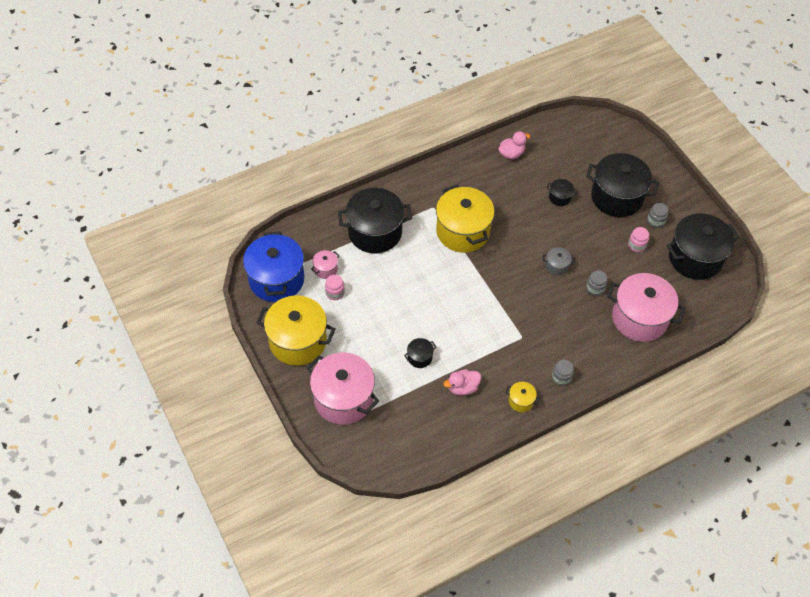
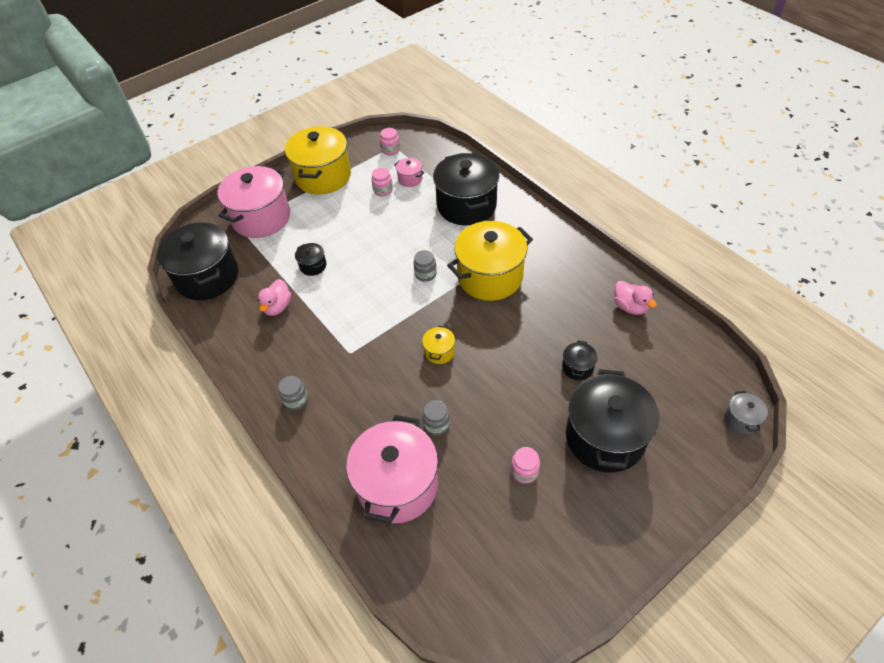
camera: 85 degrees right, 5 degrees down
blue pot [243,231,304,302] -> pink jar [380,128,400,155]
pink duck [443,369,481,395] -> pink duck turned 135 degrees counterclockwise [258,279,291,316]
yellow pot [505,382,540,412] -> yellow pot moved to [422,326,455,364]
grey pot [543,247,575,276] -> grey pot moved to [724,391,768,434]
grey jar [647,203,668,228] -> grey jar moved to [414,250,437,282]
black pot [666,213,739,280] -> black pot moved to [157,222,238,300]

